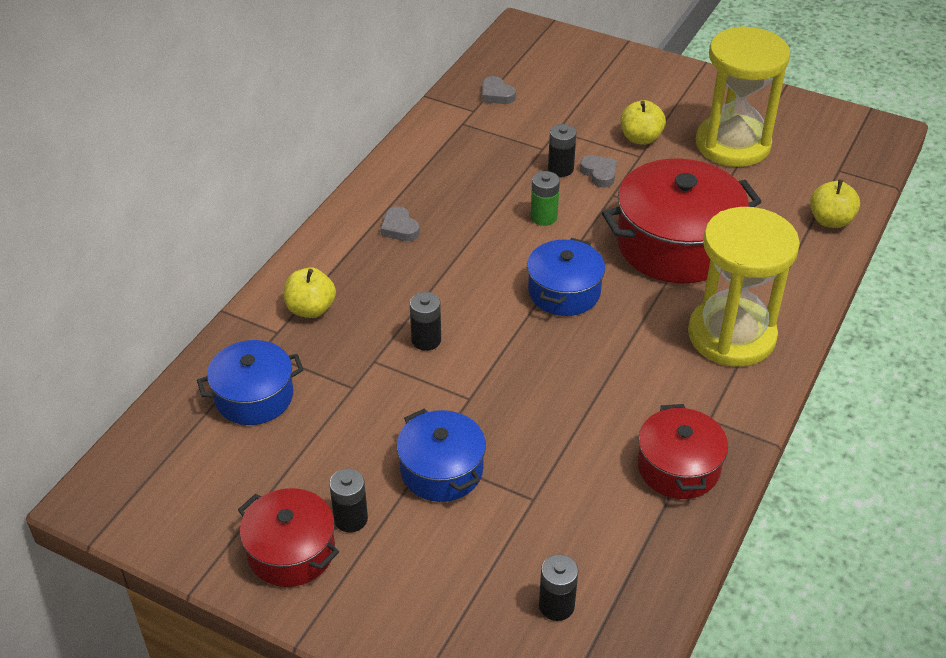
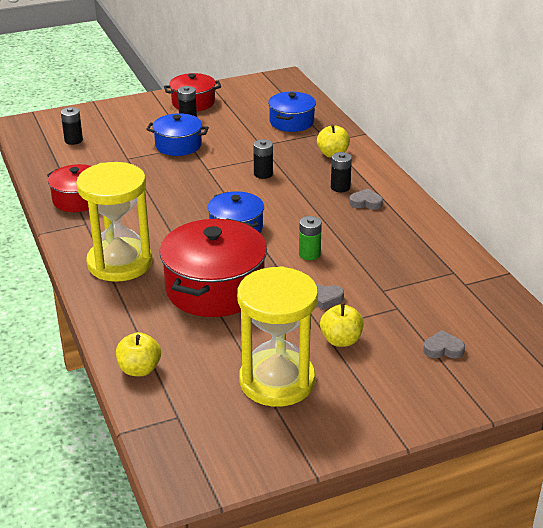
camera: 130 degrees right, 10 degrees down
grey heart [482,76,516,104] -> grey heart moved to [423,330,465,358]
black battery [548,124,576,177] -> black battery moved to [331,152,352,192]

